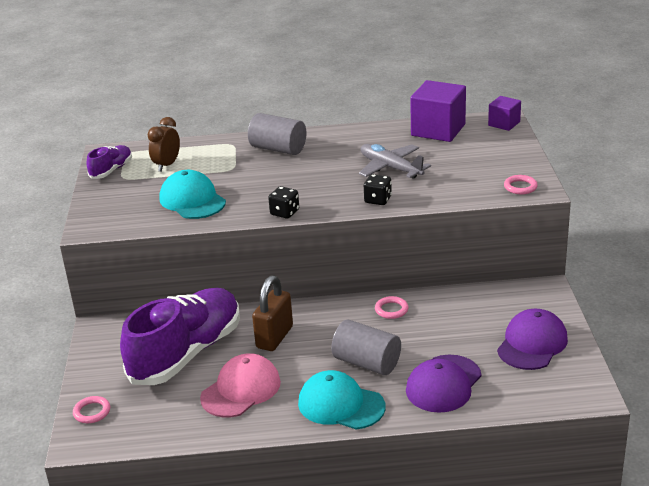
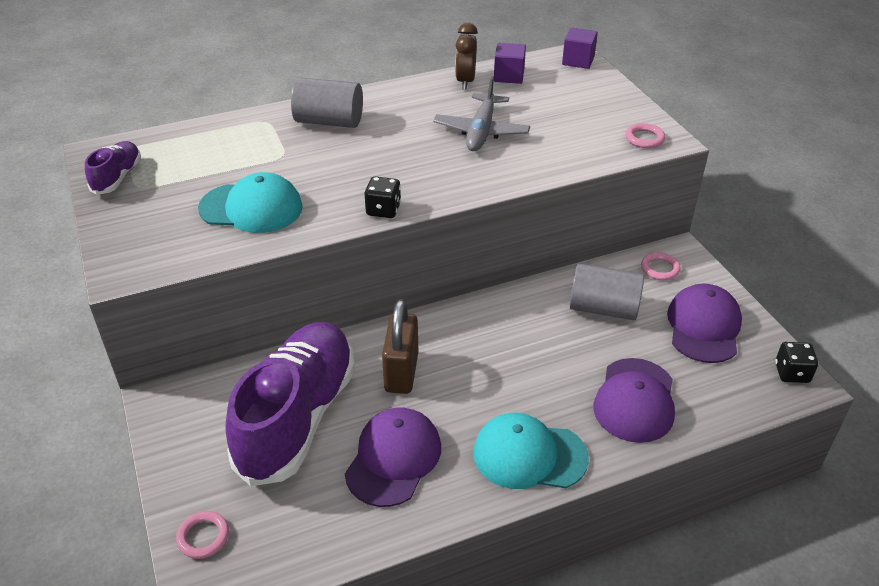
camera: 20 degrees left, 10 degrees up
brown clock [148,117,180,172] -> brown clock moved to [455,23,478,90]
turquoise cap [159,170,226,219] -> turquoise cap turned 150 degrees clockwise [198,172,303,233]
pink cap [200,353,281,418] -> purple cap [345,408,441,507]
grey cylinder [331,320,401,375] -> grey cylinder moved to [570,263,644,320]
grey plane [359,144,431,179] -> grey plane turned 105 degrees counterclockwise [433,76,530,151]
black dice [364,174,392,205] -> black dice moved to [775,342,818,383]
pink ring [375,296,409,319] -> pink ring moved to [641,252,681,280]
purple cube [410,80,466,142] -> purple cube [494,43,526,84], size x0.56

